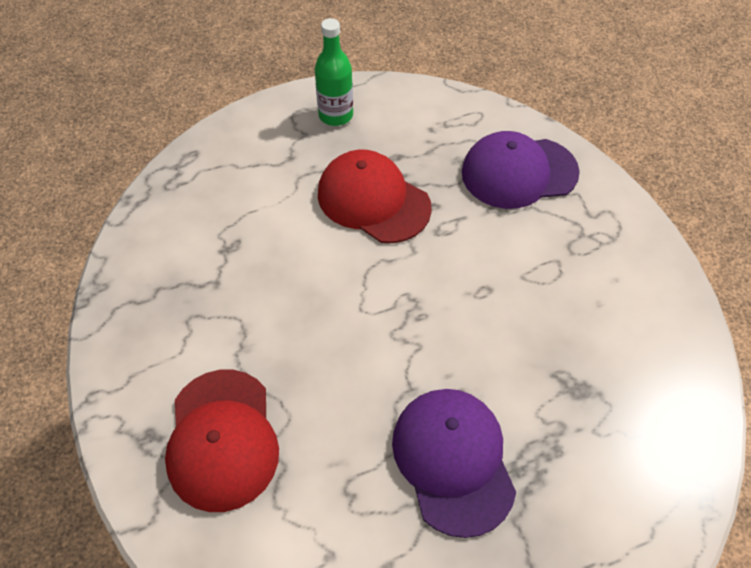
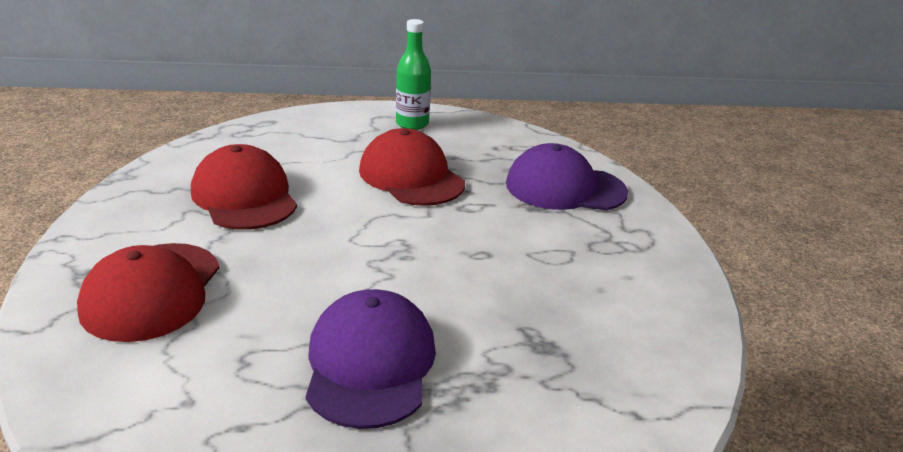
camera: 15 degrees right, 25 degrees down
none -> red cap [191,144,297,230]

